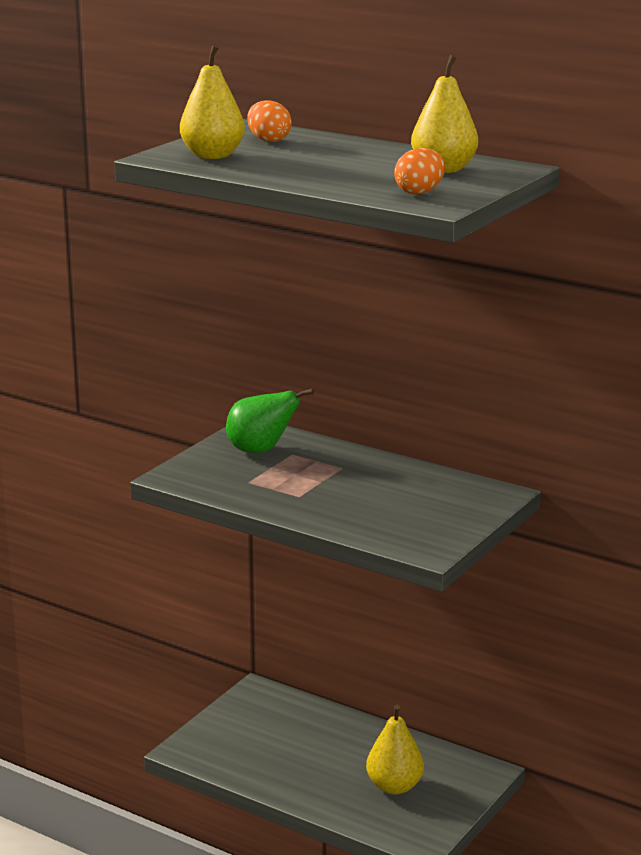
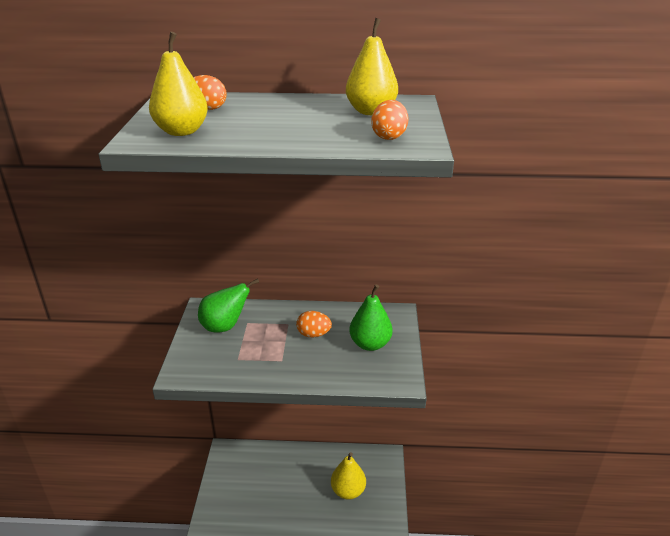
camera: 30 degrees left, 10 degrees up
none -> orange egg [296,311,332,337]
none -> green pear [349,284,393,351]

